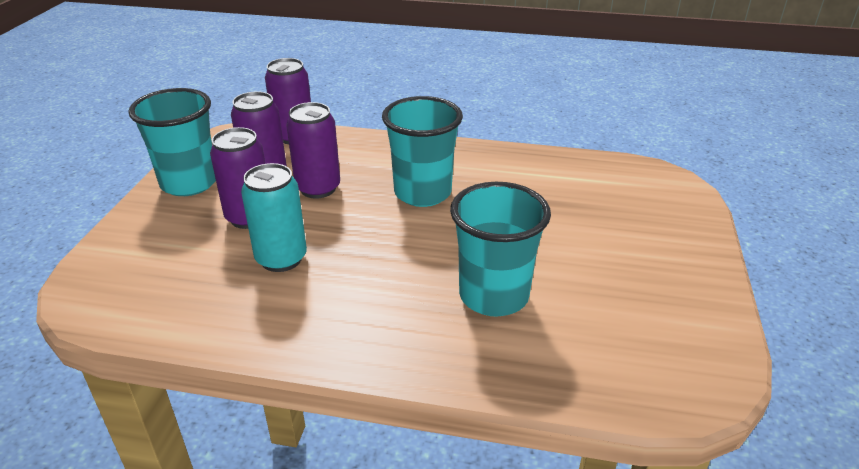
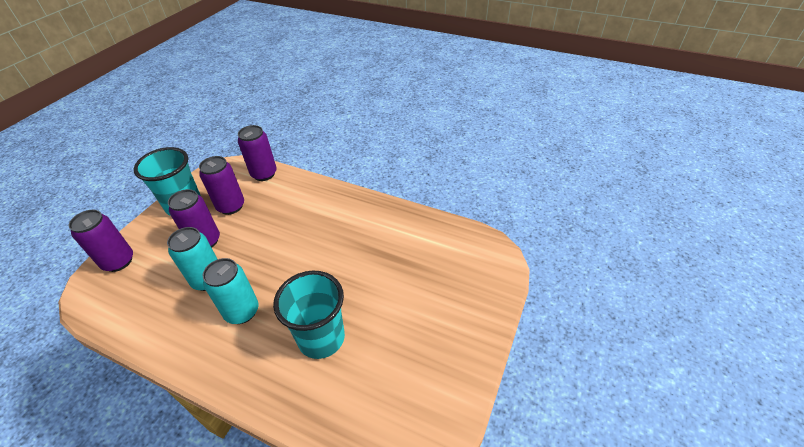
camera: 15 degrees right, 10 degrees up
purple can [286,102,340,199] -> purple can moved to [69,210,133,272]
turquoise cup [382,96,463,207] -> none
none -> turquoise can [203,258,258,324]

